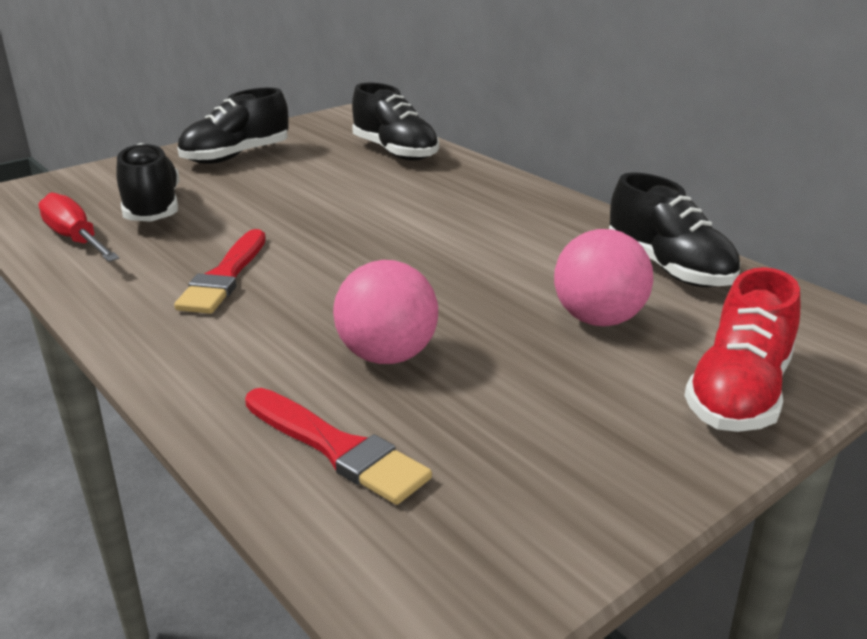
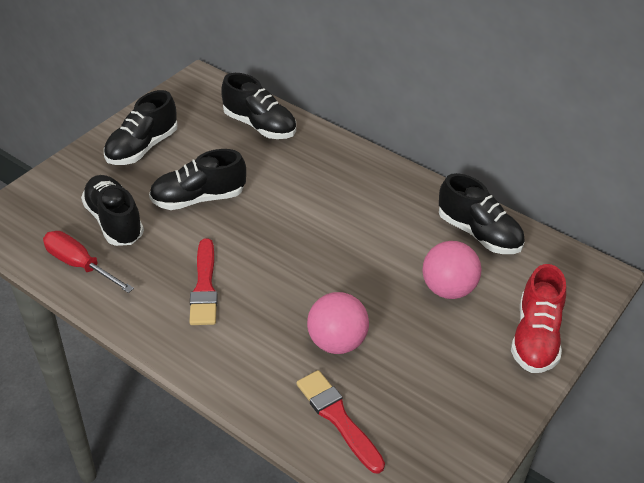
camera: 15 degrees left, 15 degrees up
red brush [245,388,432,505] -> red brush turned 150 degrees counterclockwise [296,370,385,474]
none -> black shoe [149,149,246,210]

